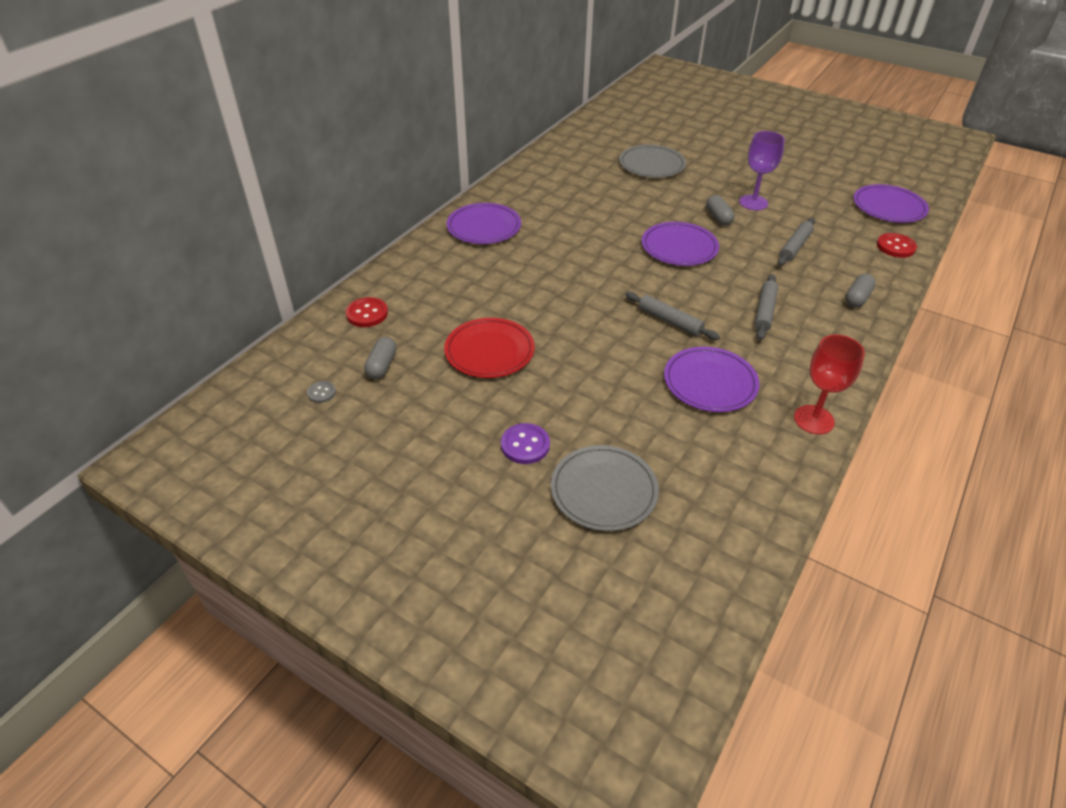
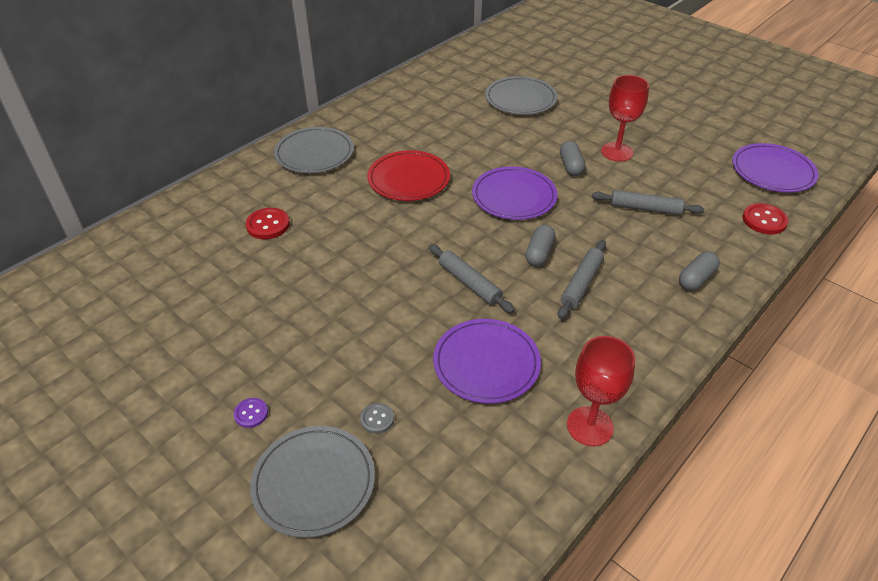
camera: 10 degrees right, 0 degrees up
grey button [307,381,336,403] -> grey button moved to [360,403,394,434]
red button [346,297,388,327] -> red button moved to [246,208,290,239]
grey capsule [364,337,397,379] -> grey capsule moved to [525,225,555,266]
red plate [444,318,535,378] -> red plate moved to [367,150,450,201]
purple plate [447,203,521,244] -> grey plate [274,127,354,173]
purple button [501,423,550,464] -> purple button [234,398,268,428], size x0.61
purple goblet [739,131,785,210] -> red goblet [601,75,649,162]
grey rolling pin [777,218,815,266] -> grey rolling pin turned 60 degrees clockwise [592,190,704,215]

